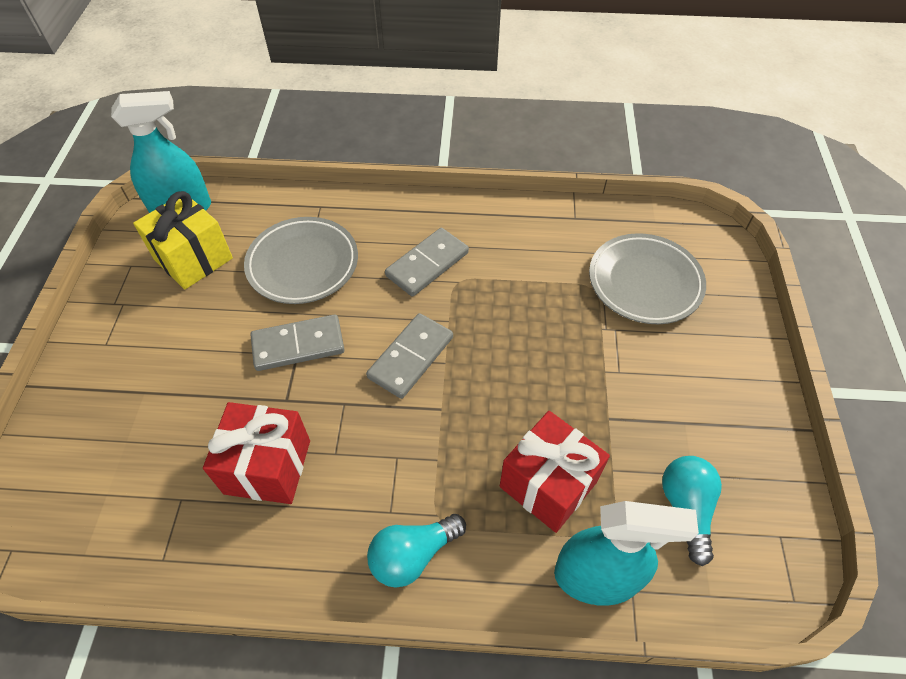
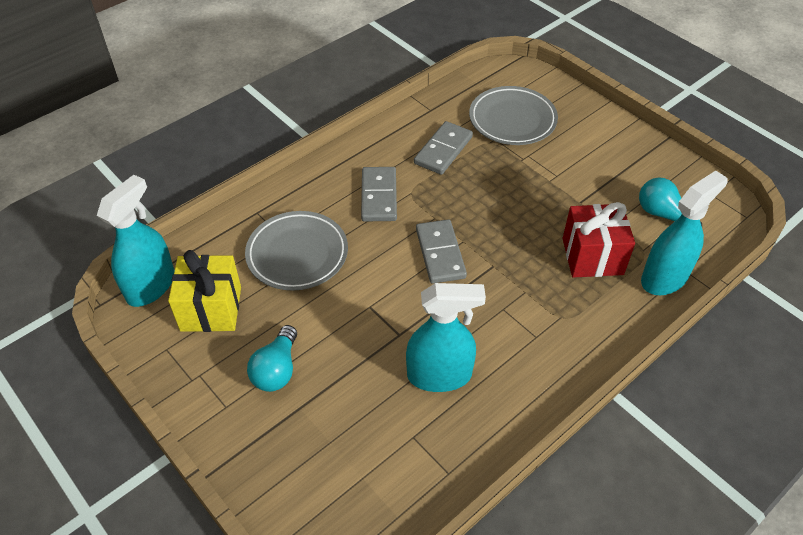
camera: 45 degrees left, 5 degrees down
red gift [203,402,310,504] -> turquoise spray bottle [406,283,486,392]
grey domino [250,314,345,371] -> grey domino moved to [414,121,473,175]
turquoise light bulb [367,514,466,588] -> turquoise light bulb moved to [247,325,297,392]

